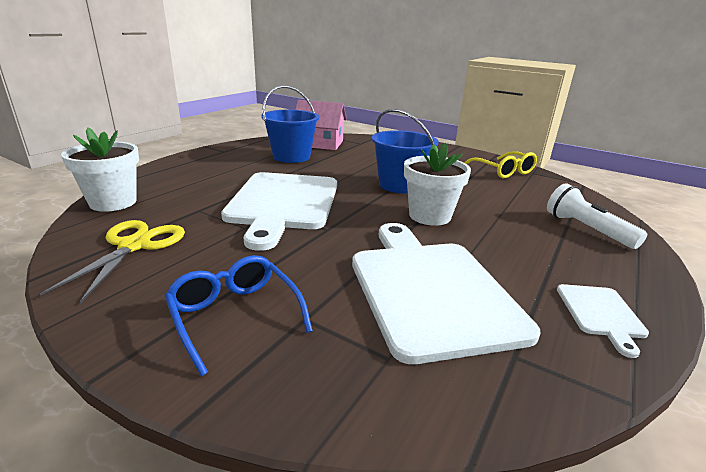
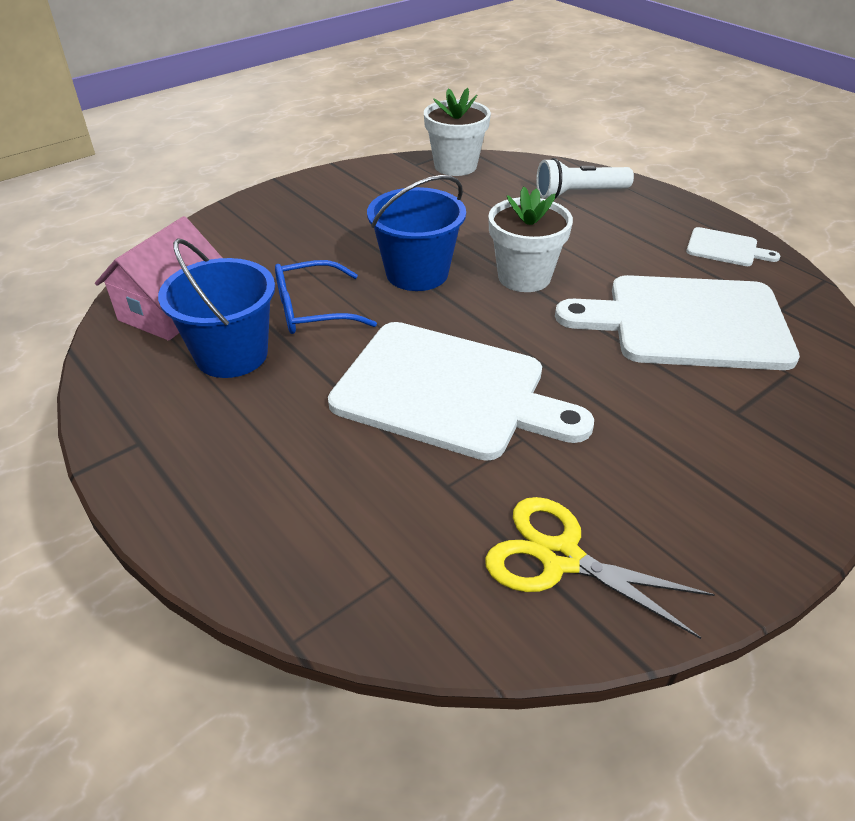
camera: 70 degrees left, 15 degrees up
white flower pot [61,127,139,212] -> white flower pot moved to [424,88,491,176]
blue glasses [165,255,313,376] -> blue glasses moved to [275,260,377,334]
yellow glasses [464,151,537,178] -> none

